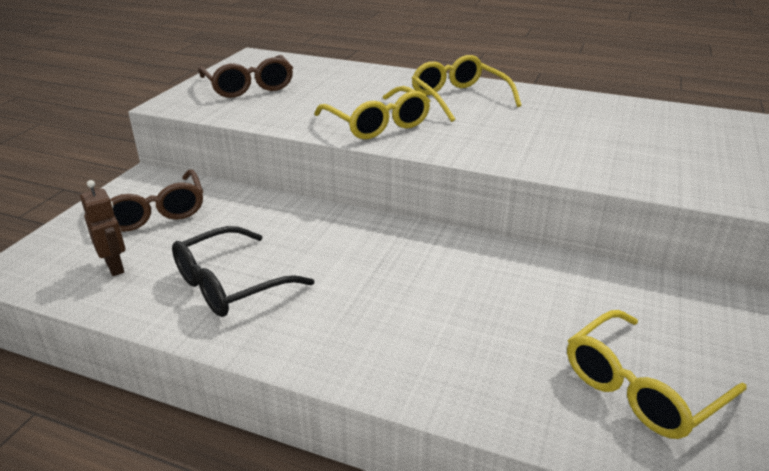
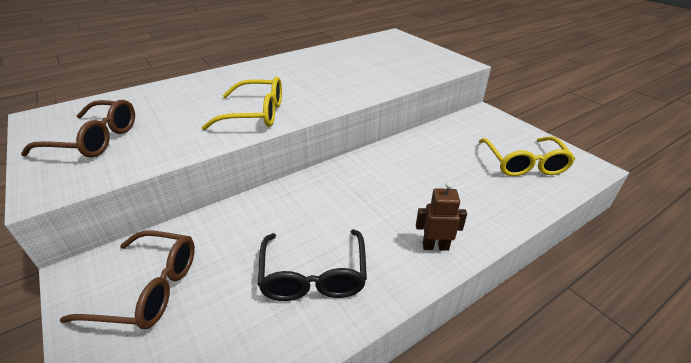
camera: 55 degrees left, 5 degrees up
brown robot [80,180,125,276] -> brown robot moved to [416,182,467,251]
yellow glasses [412,55,522,122] -> none

